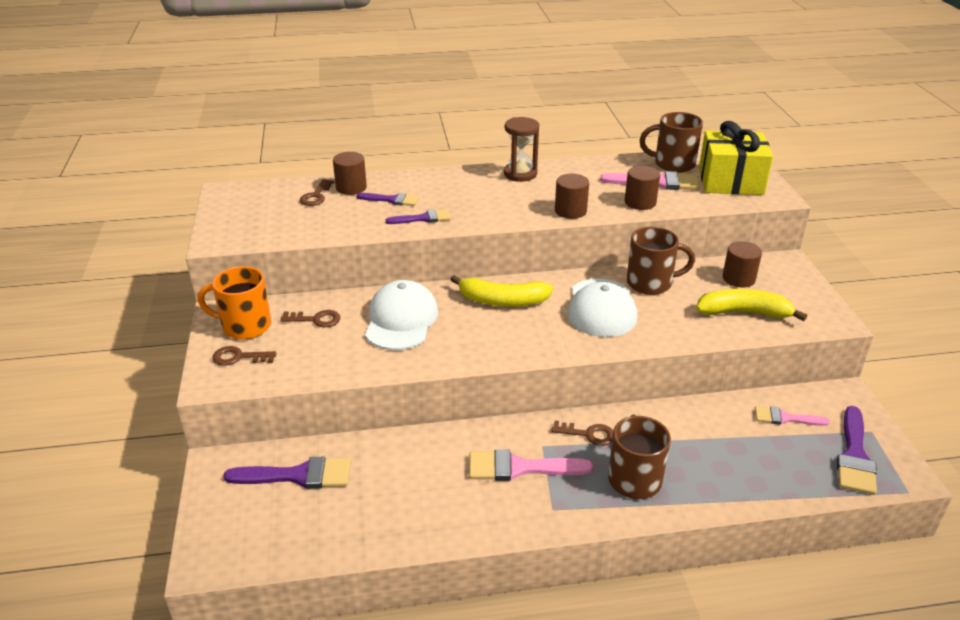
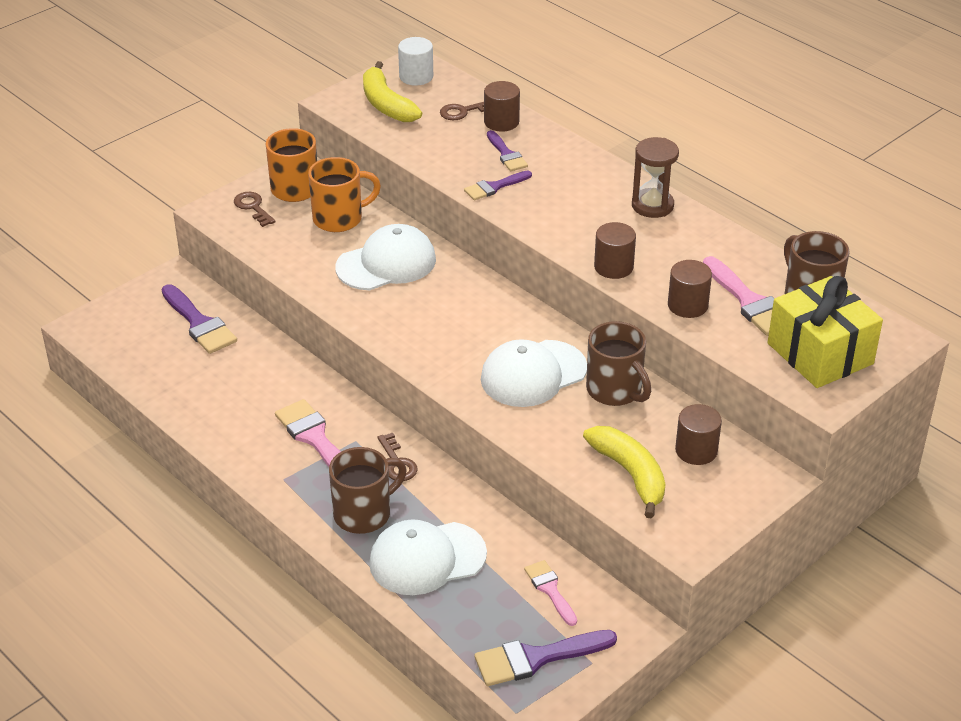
camera: 55 degrees right, 5 degrees up
brown key [280,310,340,327] -> orange mug [308,157,381,232]
purple brush [386,209,451,224] -> purple brush turned 105 degrees clockwise [464,170,532,200]
yellow banana [450,275,553,307] -> yellow banana moved to [363,61,422,122]
none -> white cap [369,520,487,595]
none -> white cylinder [398,37,433,86]

